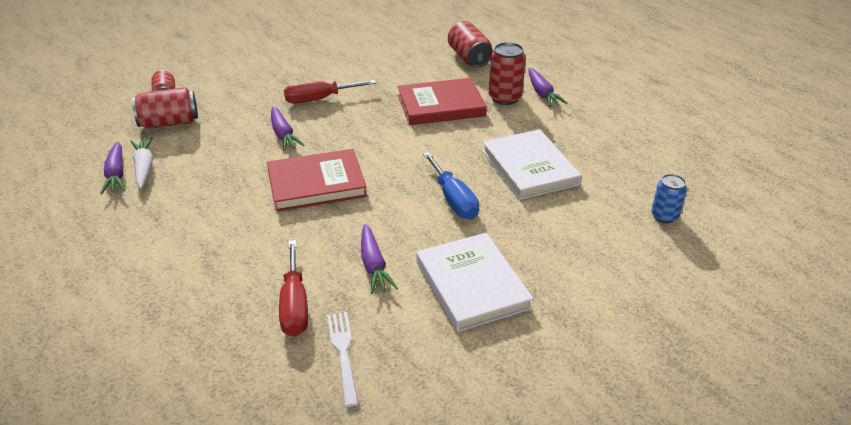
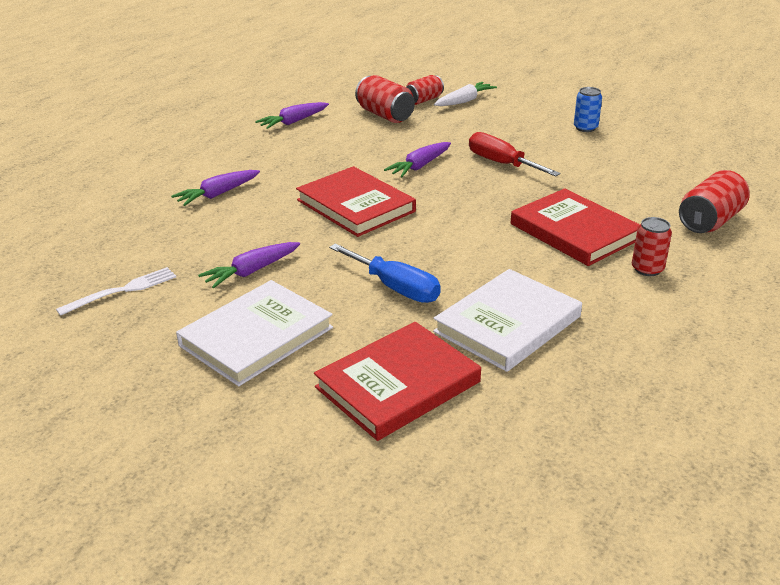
camera: 65 degrees right, 5 degrees down
white carrot [131,137,153,189] -> white carrot moved to [434,82,497,106]
red screwdriver [279,240,308,337] -> none
blue screwdriver [423,152,479,219] -> blue screwdriver turned 90 degrees counterclockwise [329,243,441,303]
red can [489,42,526,105] -> red can [632,217,672,276], size x0.66
purple carrot [528,68,567,107] -> purple carrot moved to [171,170,260,206]
blue can [651,174,687,223] -> blue can moved to [574,87,602,132]
none -> red book [314,322,481,441]

